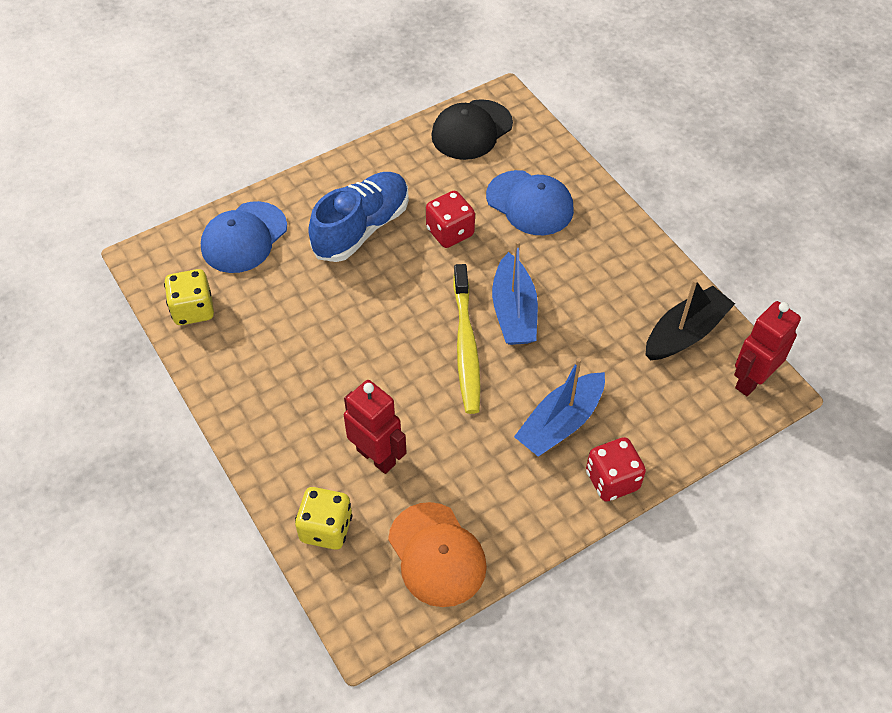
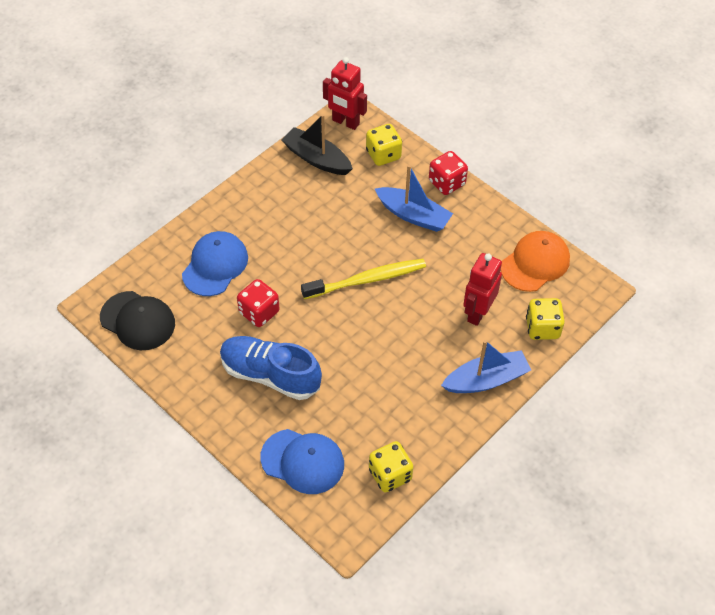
camera: 105 degrees left, 0 degrees up
blue boat [492,241,538,345] -> blue boat moved to [441,340,531,393]
none -> yellow dice [366,124,402,166]

